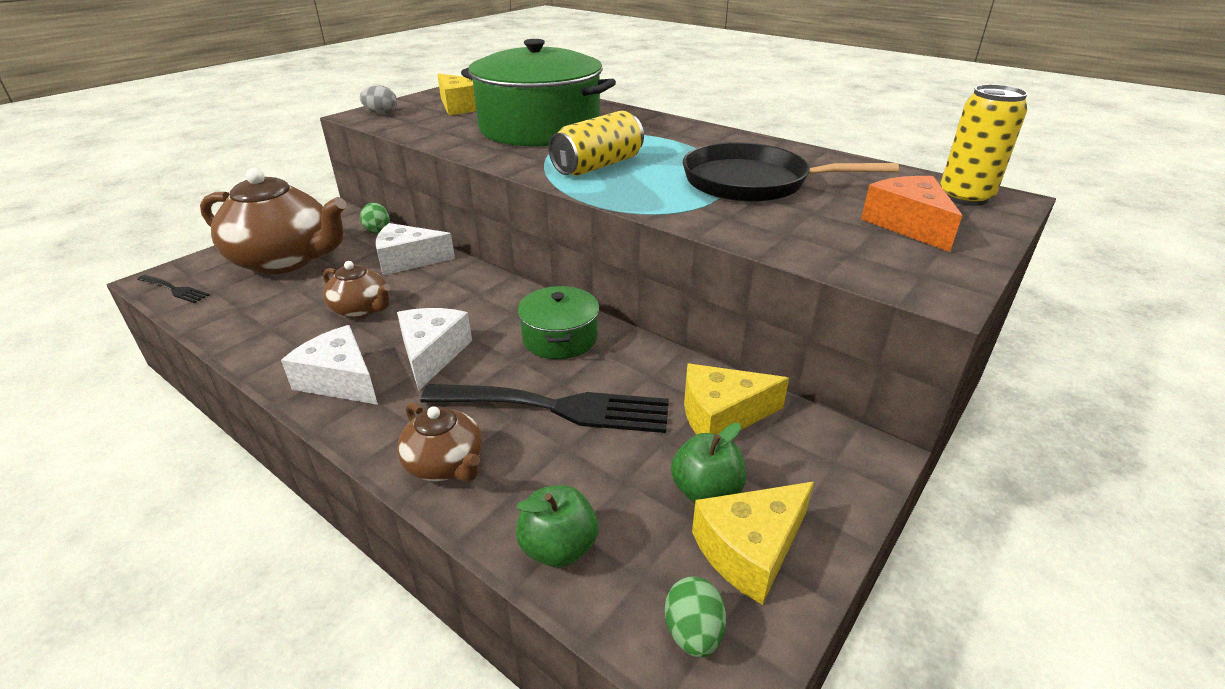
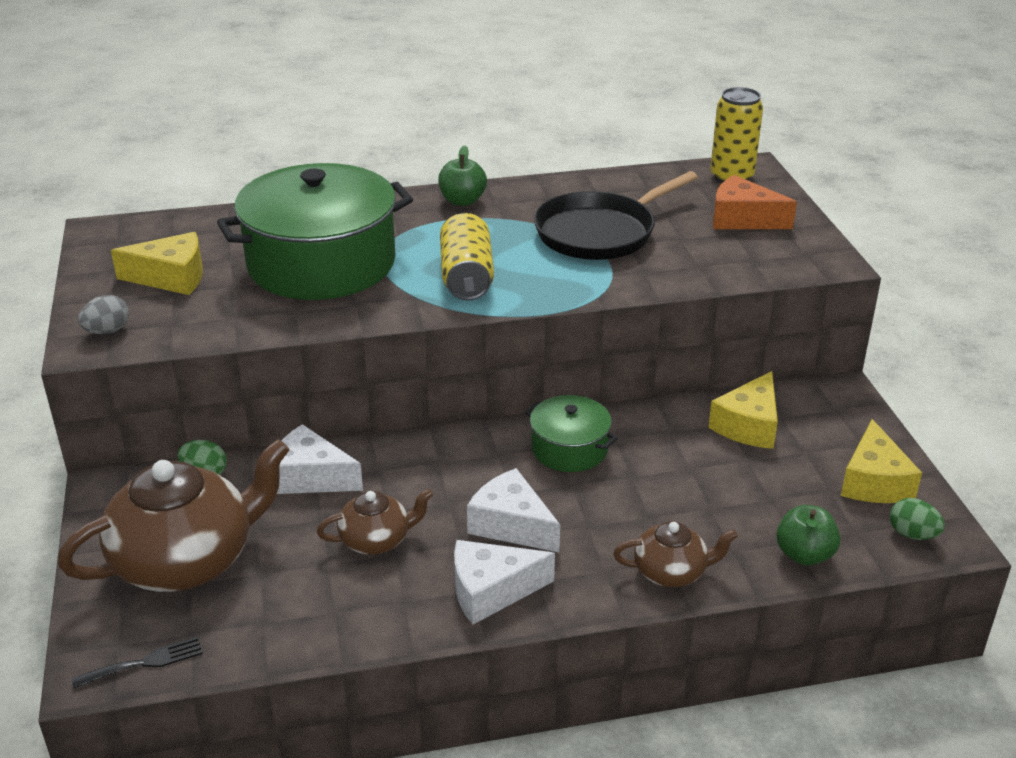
camera: 50 degrees left, 0 degrees up
white cheese [375,223,455,275] -> white cheese turned 75 degrees clockwise [277,424,363,494]
black fork [421,384,669,433] -> none
green apple [671,423,746,503] -> green apple moved to [438,145,487,206]

